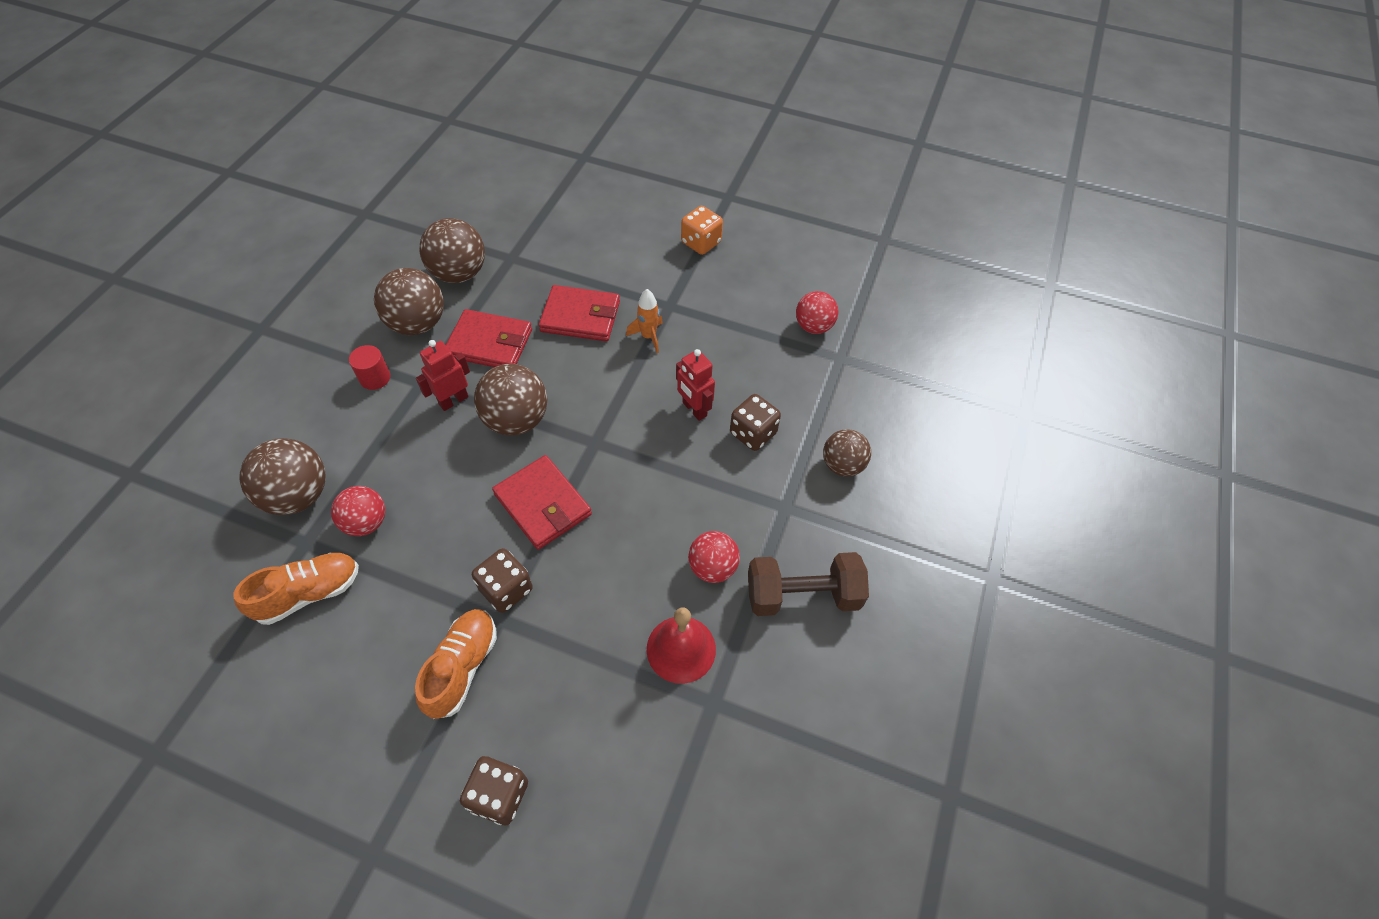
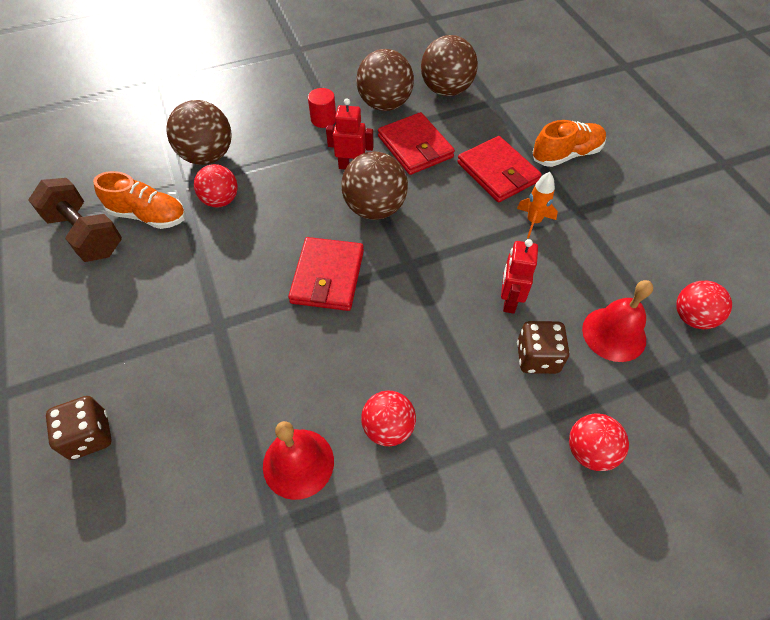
camera: 50 degrees right, 0 degrees up
orange shoe [415,609,497,719] -> orange shoe moved to [533,120,606,167]
brown dice [472,548,533,613] -> none
orange dice [681,206,723,255] -> none
brown dumbbell [748,552,869,616] -> brown dumbbell moved to [28,178,122,262]
brown ball [823,429,871,477] -> red ball [569,414,629,471]
none -> red bell [582,280,653,362]

